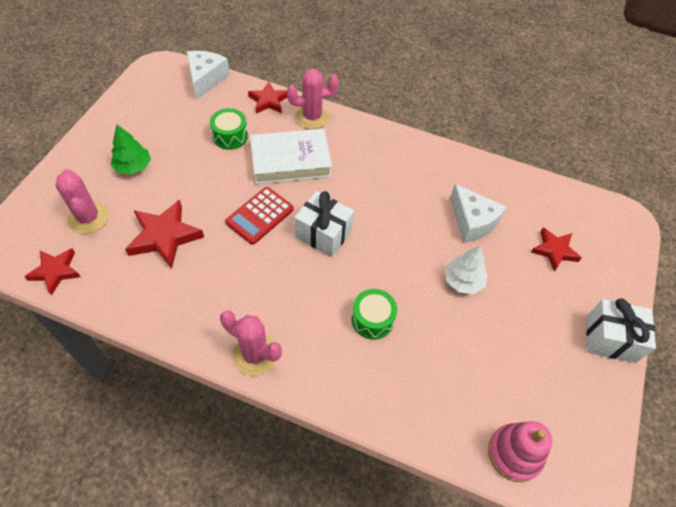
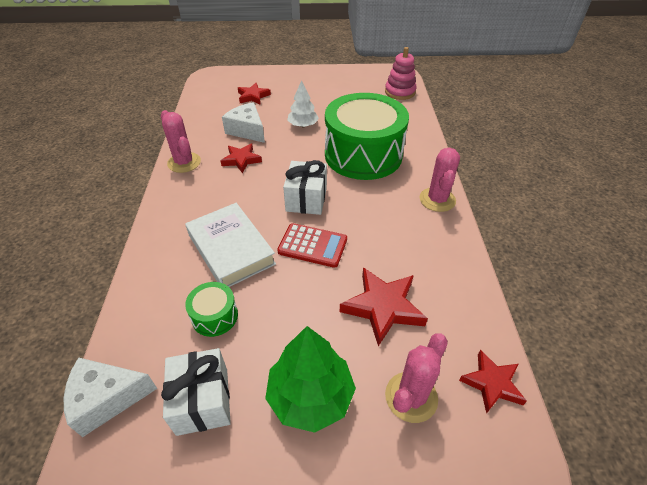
camera: 110 degrees left, 10 degrees down
green tree [111,125,151,175] -> green tree [265,326,356,433], size x1.58
red star [248,81,287,113] -> red star moved to [220,144,262,173]
pink cactus [287,69,339,129] -> pink cactus moved to [161,110,201,173]
green drum [352,289,397,340] -> green drum [325,93,409,180], size x2.39
white cheese [450,184,506,243] -> white cheese turned 75 degrees counterclockwise [222,102,265,143]
white gift [586,298,656,363] -> white gift moved to [161,348,231,436]

